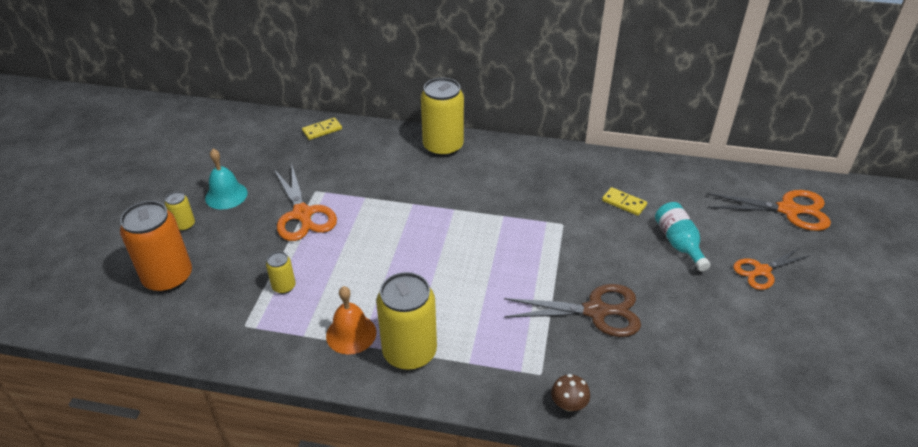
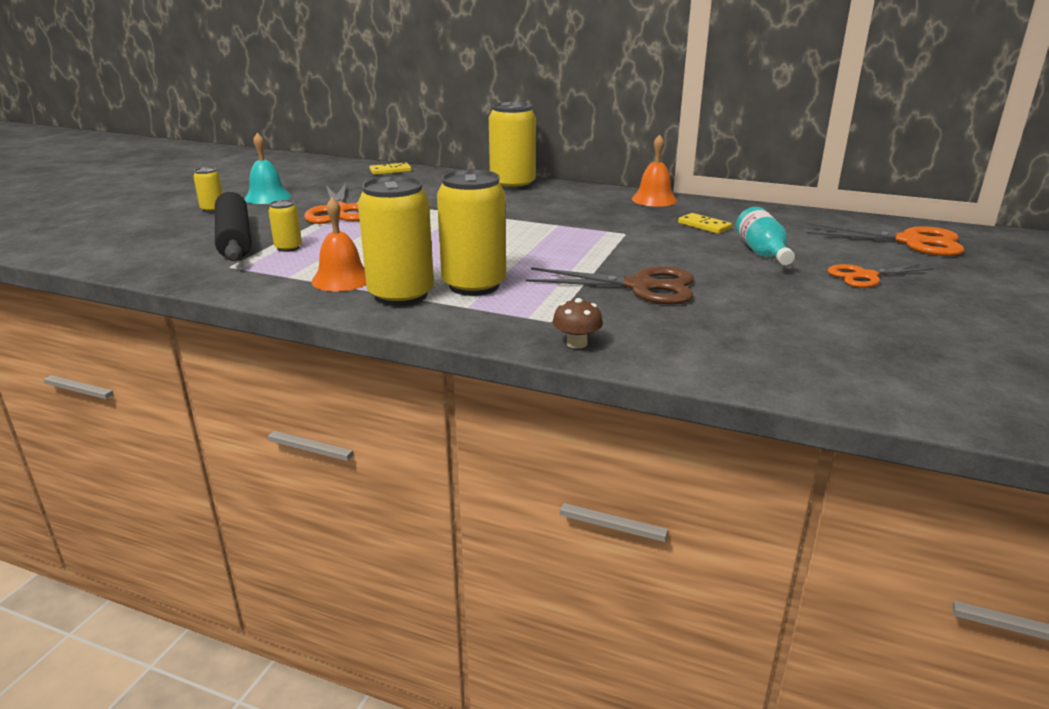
camera: 10 degrees right, 15 degrees down
orange can [120,201,192,293] -> none
none -> black rolling pin [215,192,251,261]
none -> yellow can [437,169,506,296]
none -> orange bell [632,134,677,207]

